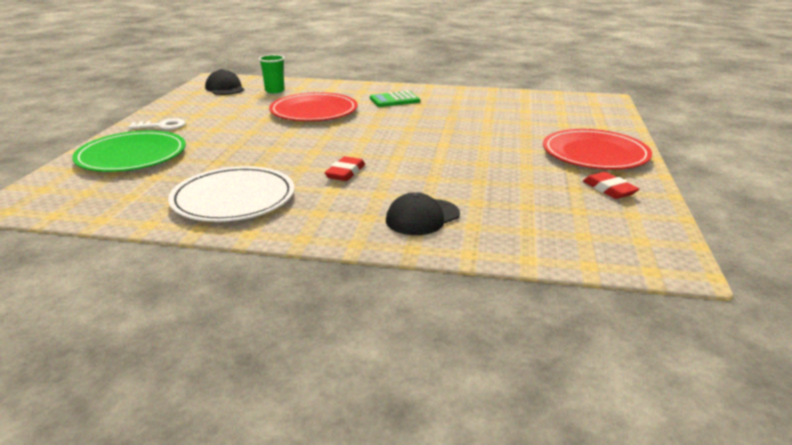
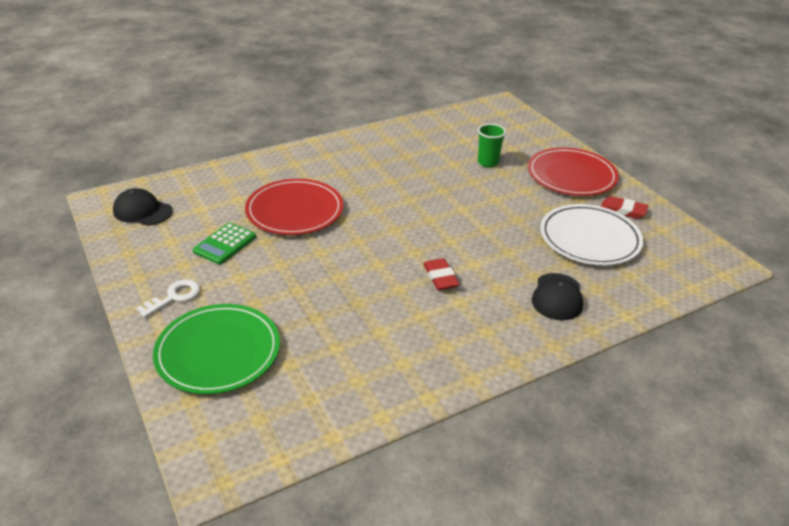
camera: 40 degrees left, 10 degrees up
white plate [168,166,295,222] -> white plate moved to [540,204,643,265]
green cup [259,55,285,93] -> green cup moved to [478,124,506,168]
green calculator [370,91,420,107] -> green calculator moved to [193,222,256,265]

